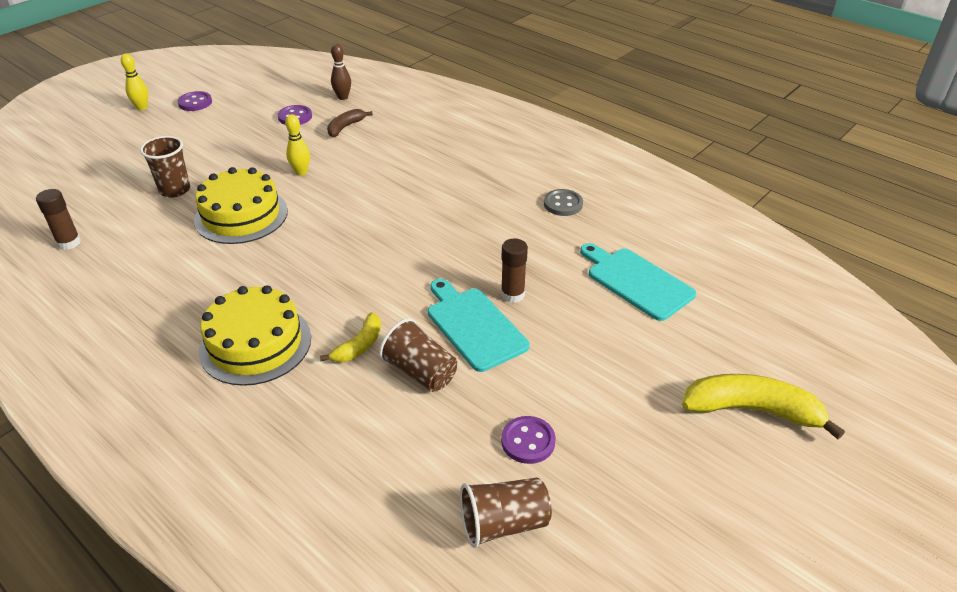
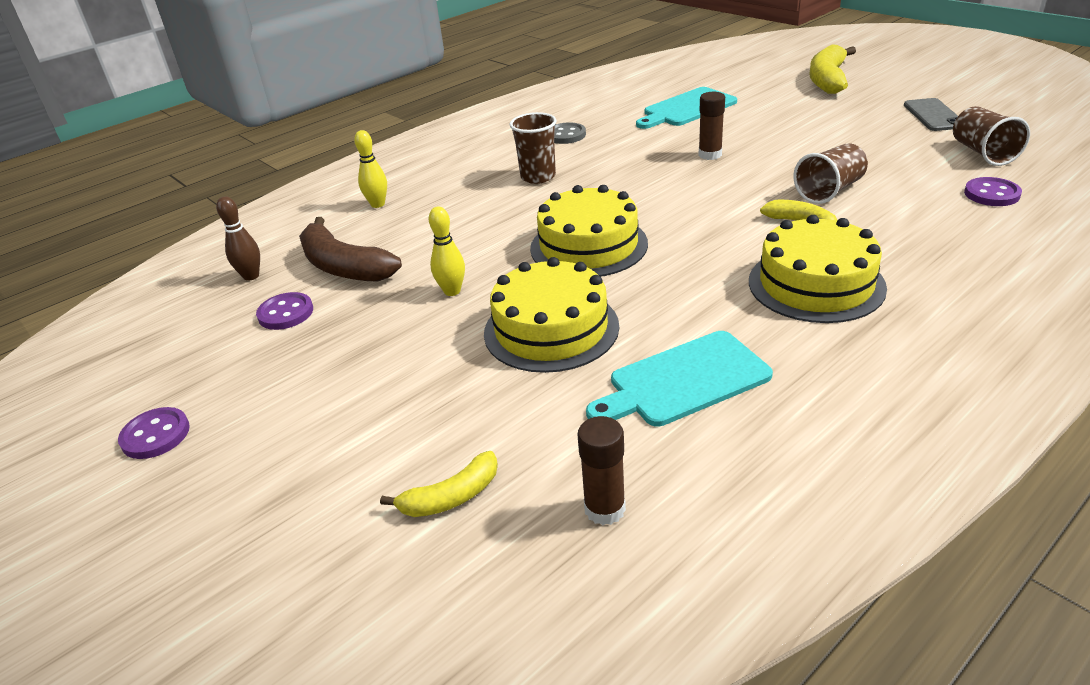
camera: 80 degrees left, 5 degrees down
yellow bowling pin [121,53,149,110] -> yellow bowling pin moved to [354,130,387,208]
brown cup [140,136,190,198] -> brown cup moved to [509,112,557,184]
brown banana [327,109,373,137] -> brown banana [299,217,402,282], size x1.75
turquoise cutting board [428,279,530,372] -> turquoise cutting board moved to [586,331,773,427]
purple button [501,416,556,464] -> purple button moved to [964,177,1022,206]
none -> yellow banana [380,451,498,517]
none -> yellow cake [530,185,648,277]
none -> grey phone [904,98,958,131]

